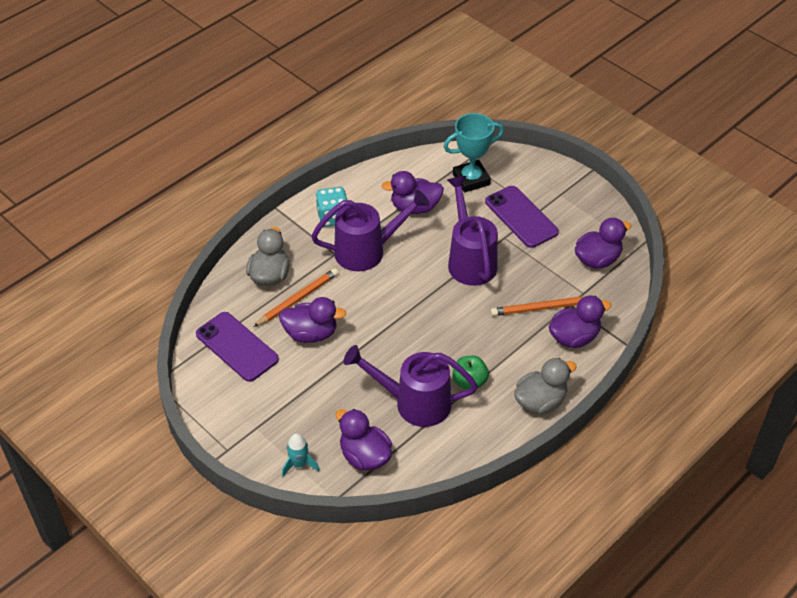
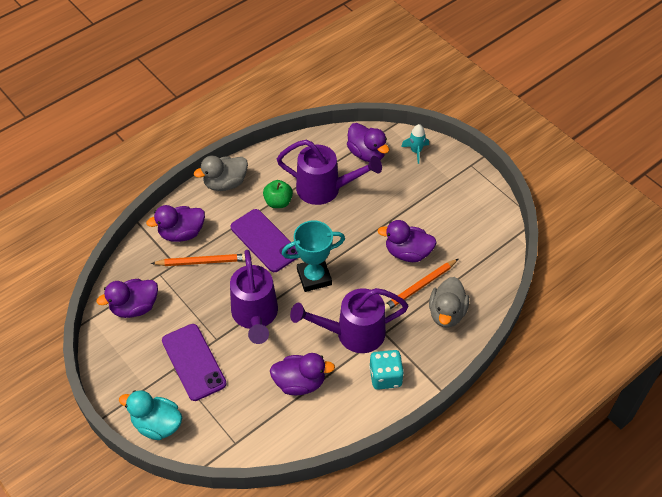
camera: 175 degrees left, 5 degrees up
purple phone [196,312,279,382] -> purple phone moved to [231,209,298,272]
turquoise trophy [444,113,504,193] -> turquoise trophy moved to [282,220,345,292]
none -> turquoise duck [119,390,182,440]

